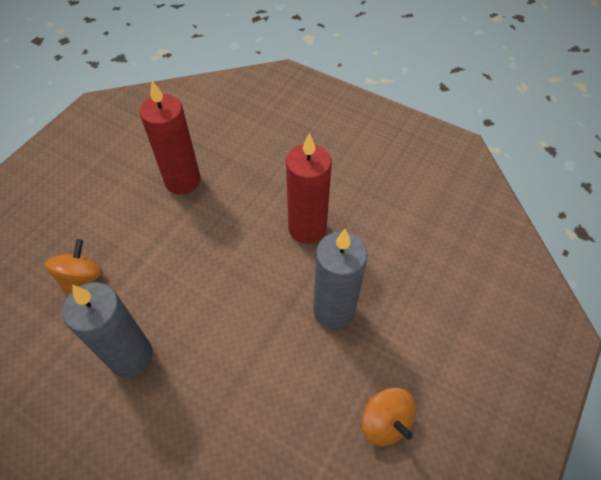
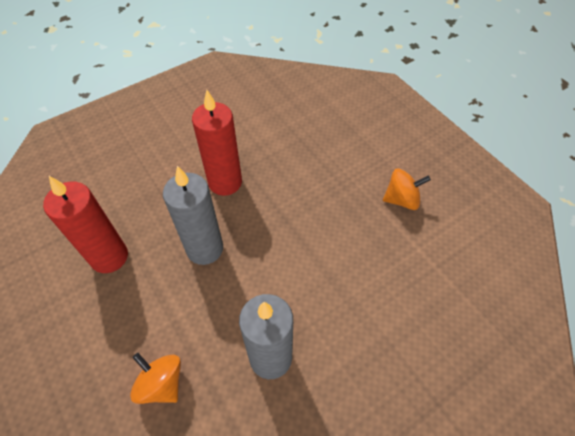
camera: 65 degrees left, 0 degrees up
grey candle [313,229,368,329] -> grey candle moved to [163,166,223,265]

